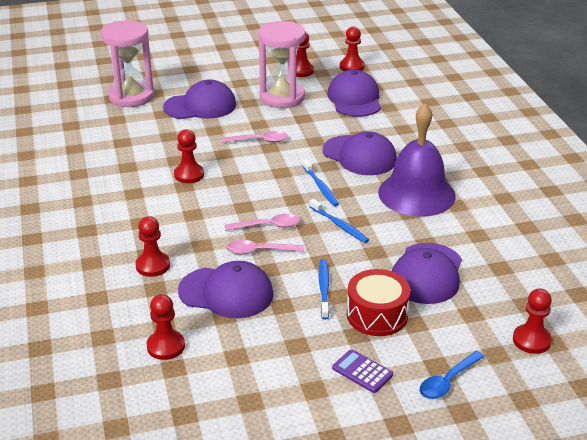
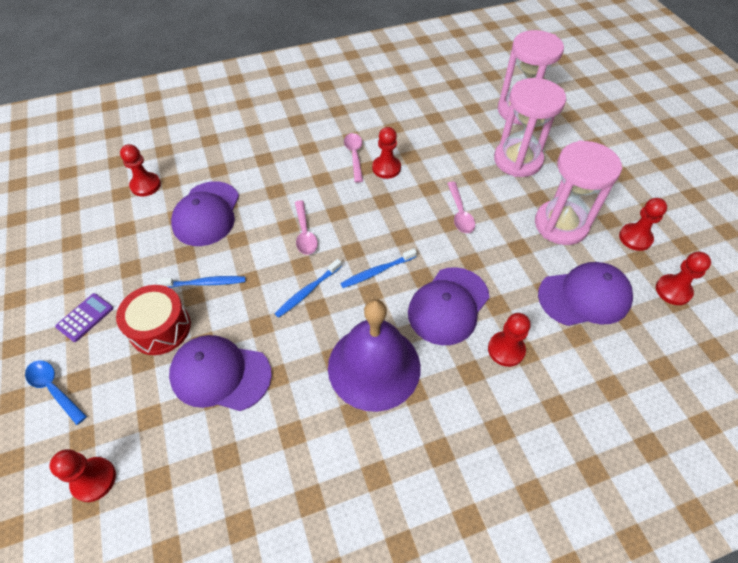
camera: 85 degrees right, 20 degrees up
red pawn [135,216,170,277] -> red pawn moved to [488,313,531,367]
purple cap [163,79,236,119] -> pink hourglass [494,78,566,177]
pink spoon [226,240,305,255] -> pink spoon moved to [344,133,363,183]

